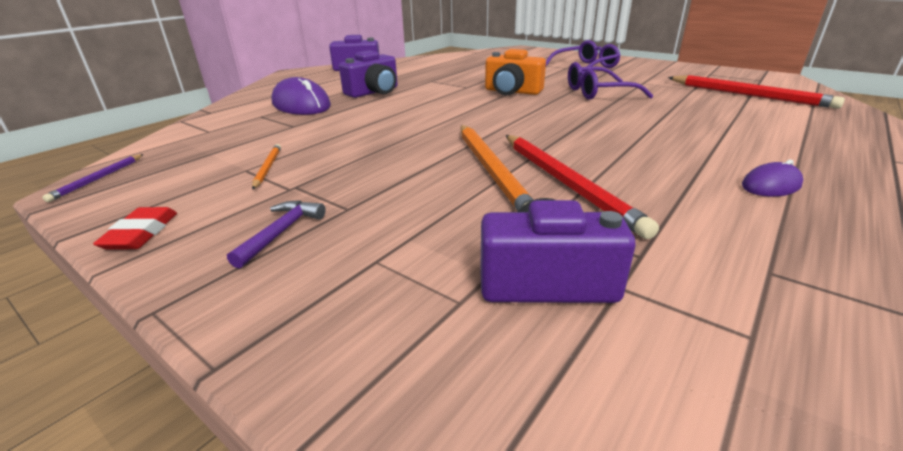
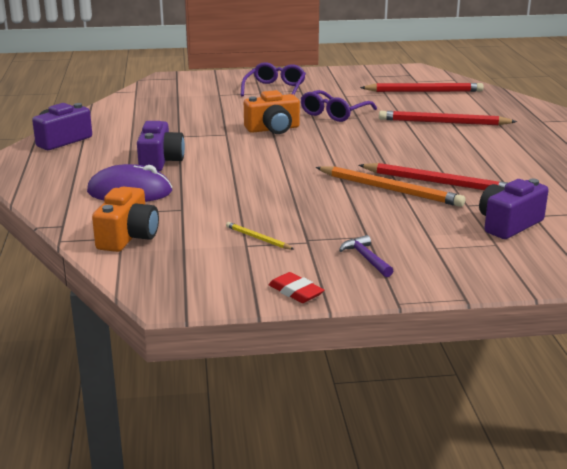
camera: 45 degrees left, 5 degrees down
purple pencil [42,154,144,202] -> none
orange pencil [252,144,281,190] -> yellow pencil [226,222,294,250]
purple mouse [742,160,803,197] -> none
none -> orange camera [92,187,159,252]
none -> red pencil [379,111,517,125]

